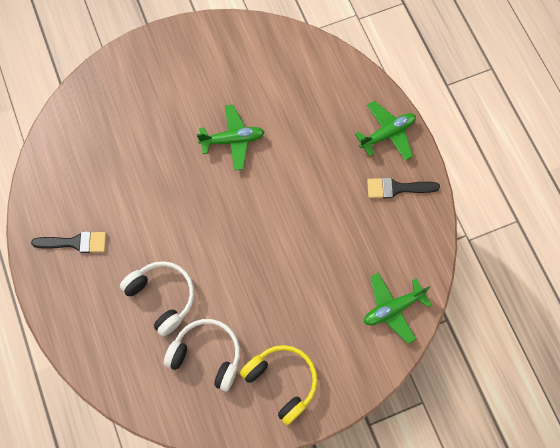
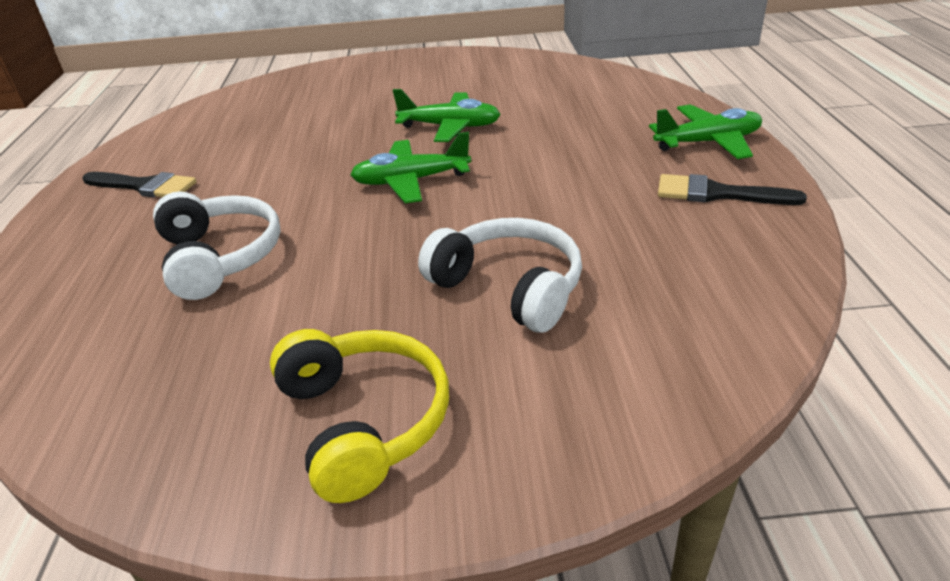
camera: 20 degrees right, 35 degrees down
white headphones [164,319,240,391] -> white headphones moved to [418,218,582,333]
green plane [364,273,431,344] -> green plane moved to [350,132,471,203]

